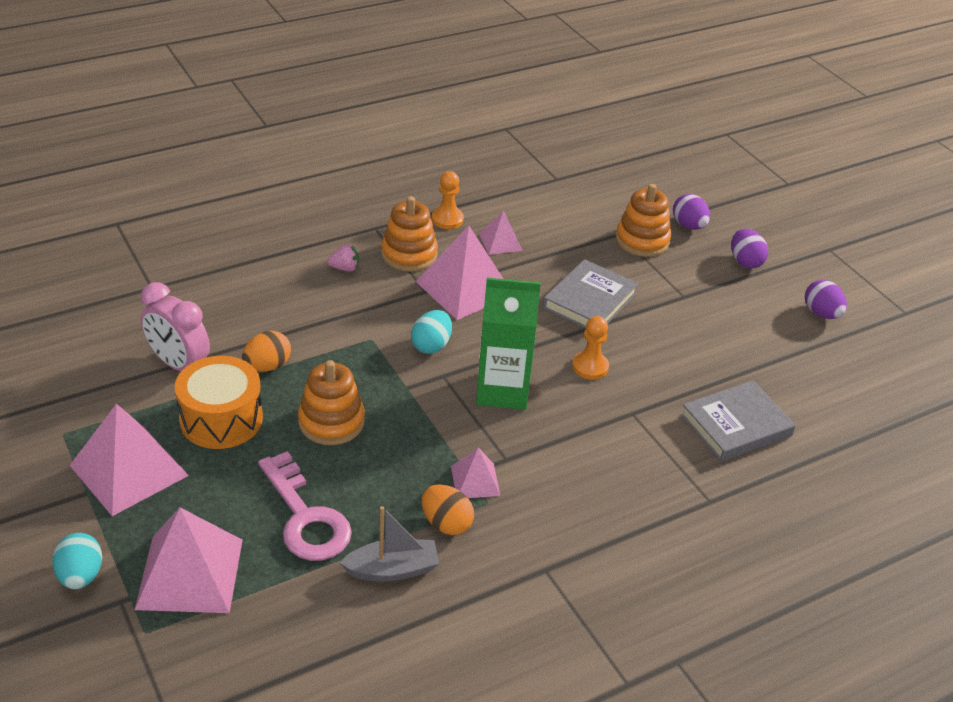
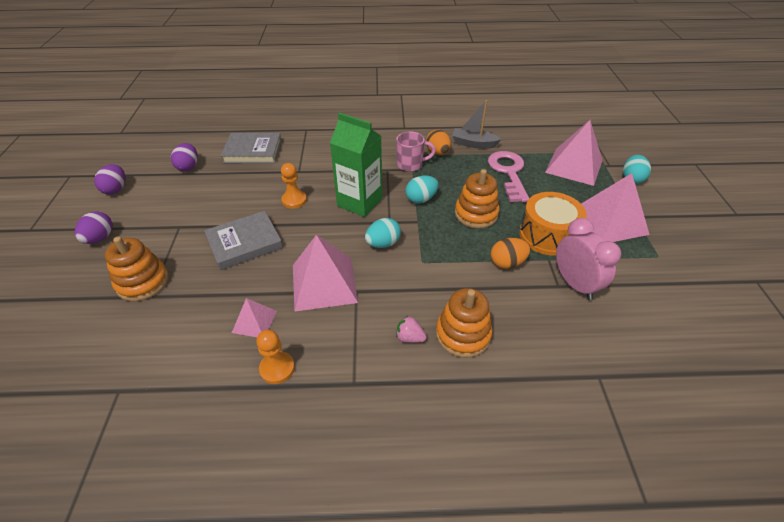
camera: 150 degrees left, 5 degrees up
orange stacking toy [381,196,438,272] -> orange stacking toy moved to [436,288,493,358]
pink pyramid [451,448,500,498] -> pink mug [396,132,436,172]
purple egg [673,194,710,230] -> purple egg moved to [171,143,198,171]
none -> turquoise egg [405,175,438,203]

